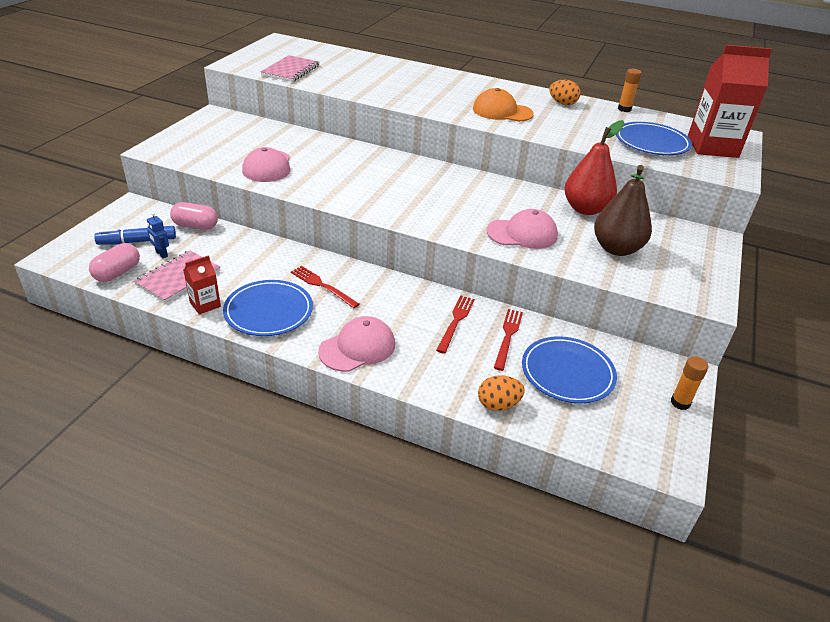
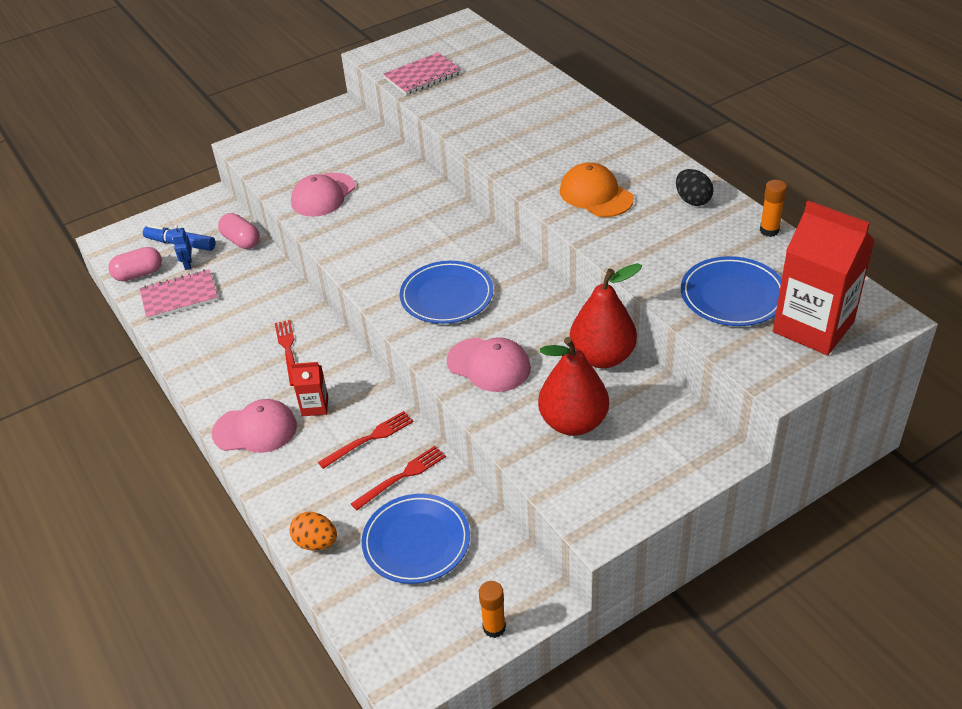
camera: 40 degrees right, 5 degrees up
red carton [183,255,221,315] -> red carton moved to [291,362,328,416]
blue plate [223,280,313,336] -> blue plate moved to [400,261,493,324]
orange egg [549,80,581,105] -> black egg [676,169,714,206]
brown pear [594,165,652,256] -> red pear [538,337,609,436]

